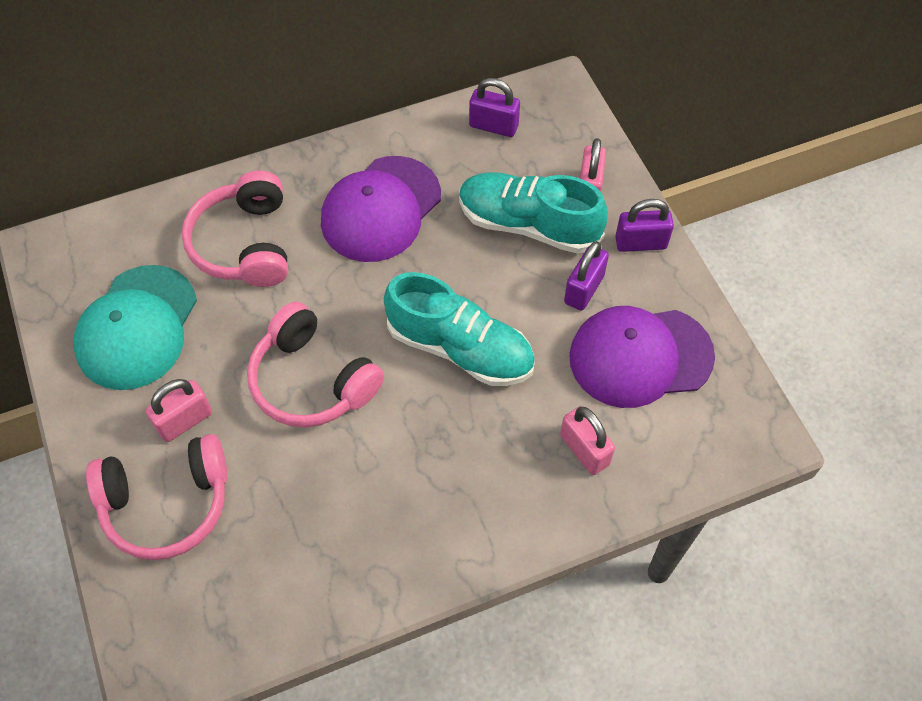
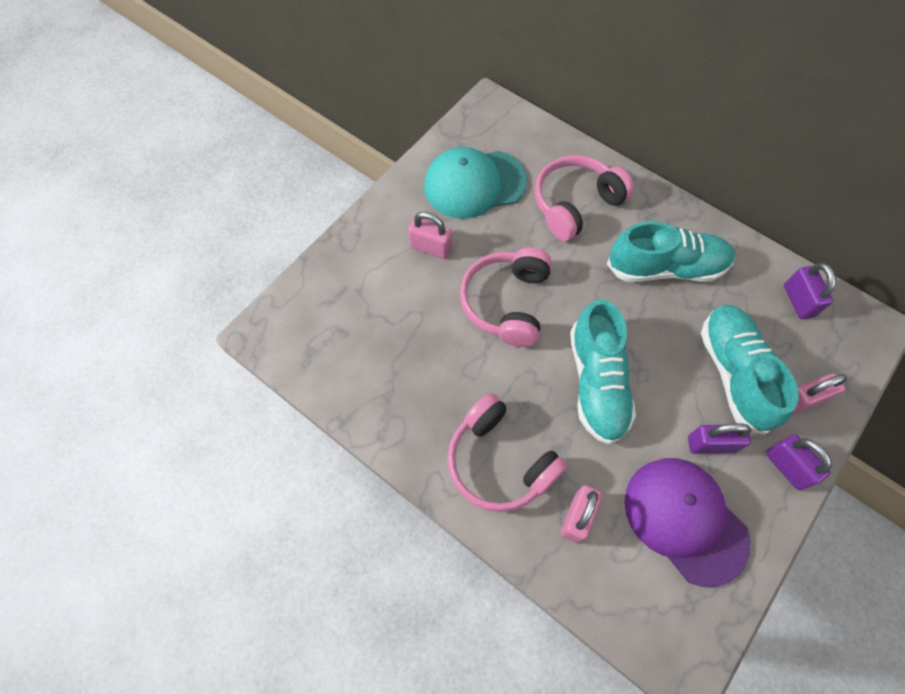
camera: 60 degrees right, 5 degrees up
pink headphones [86,434,227,560] -> pink headphones moved to [447,393,568,512]
purple cap [321,156,441,262] -> turquoise shoe [607,221,735,282]

